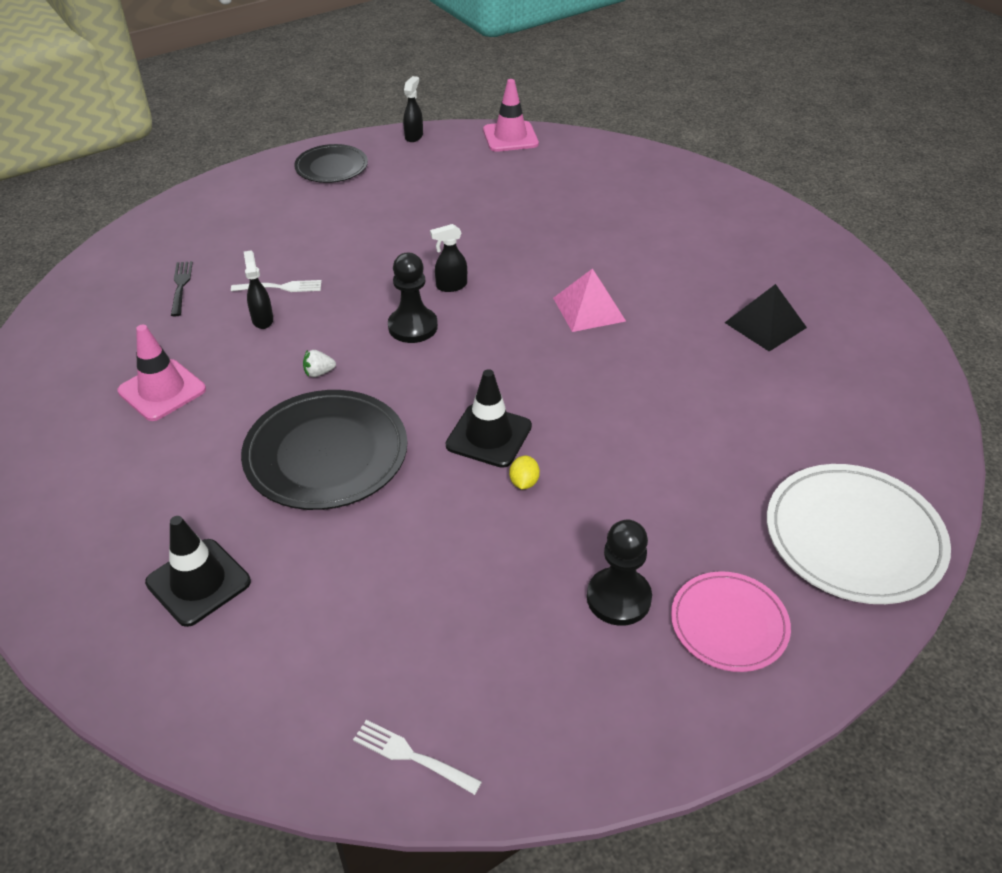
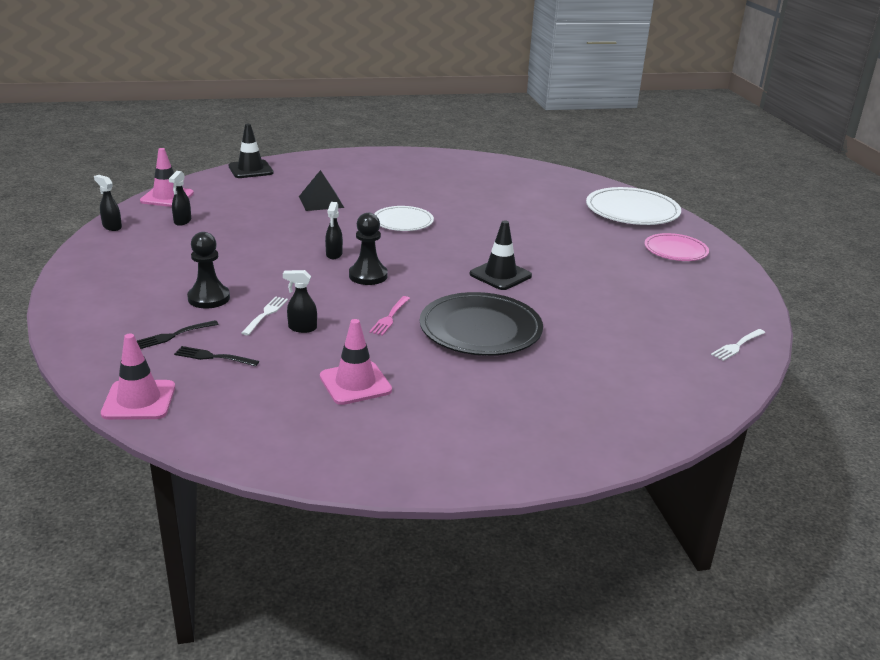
camera: 70 degrees left, 15 degrees down
black traffic cone [145,516,251,627] -> black traffic cone moved to [229,124,274,178]
black plate [294,144,368,183] -> none
white strawberry [303,350,336,377] -> pink fork [369,296,410,336]
yellow lemon [509,456,540,489] -> none
pink pyramid [553,269,626,332] -> white plate [374,206,434,231]
black pawn [587,520,652,626] -> black pawn moved to [187,232,230,308]
black pyramid [724,284,807,352] -> black pyramid moved to [299,170,344,211]
none -> pink traffic cone [101,334,175,420]
none -> black fork [137,320,219,349]
none -> black spray bottle [169,171,191,226]

